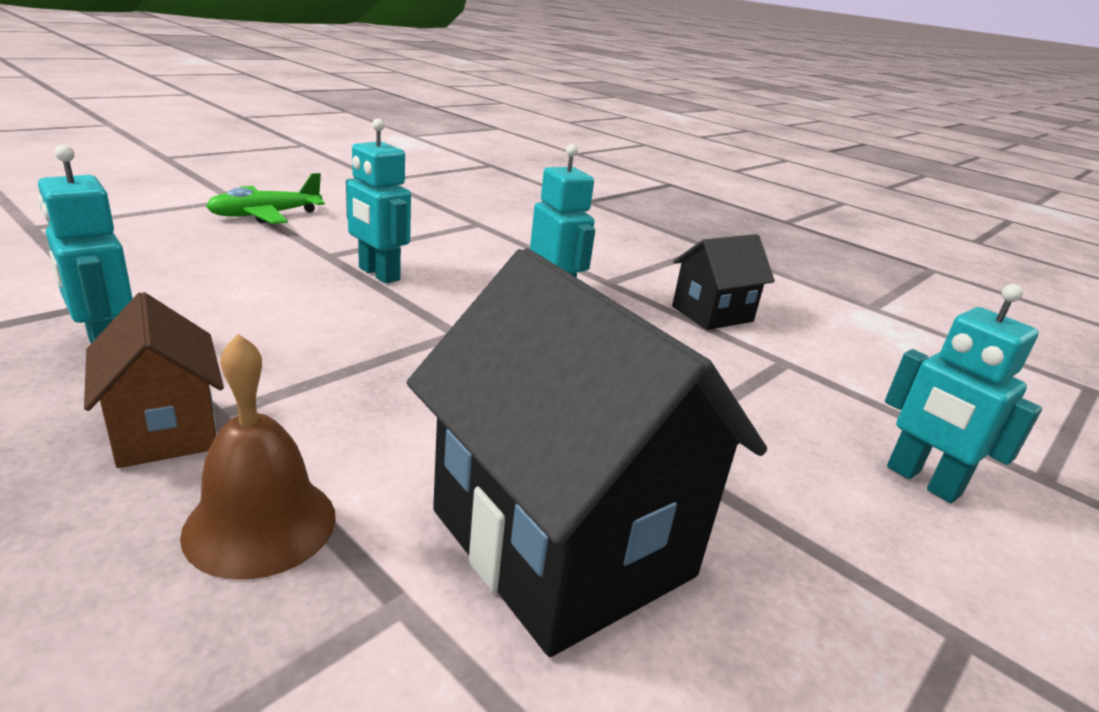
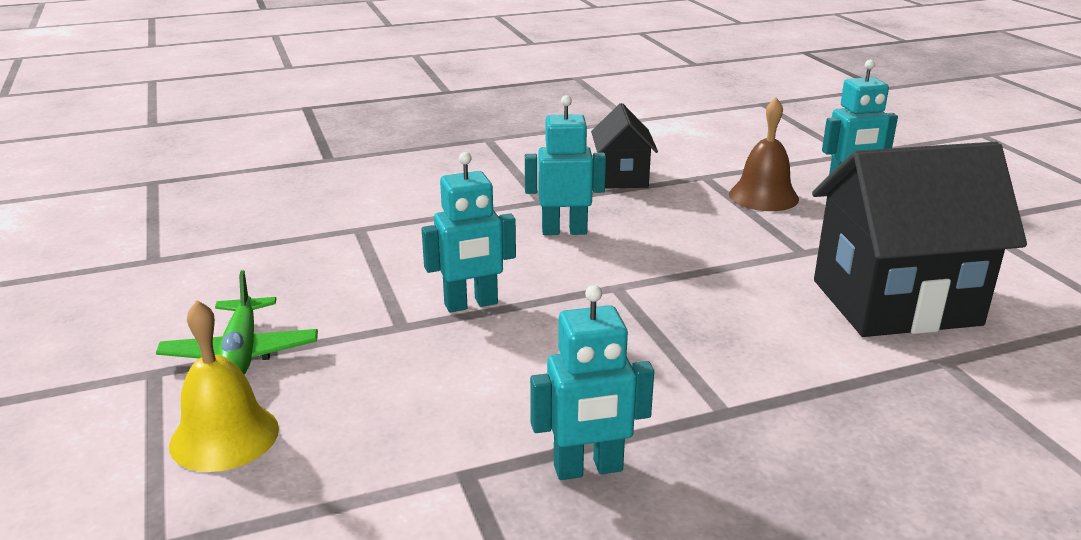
camera: 60 degrees left, 0 degrees up
brown house [84,292,224,468] -> none
brown bell [180,334,336,580] -> brown bell moved to [729,97,799,211]
none -> yellow bell [169,300,279,472]

